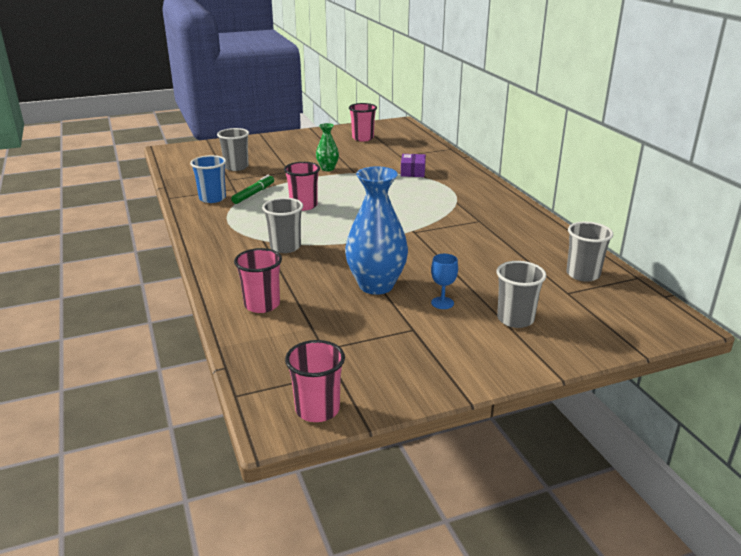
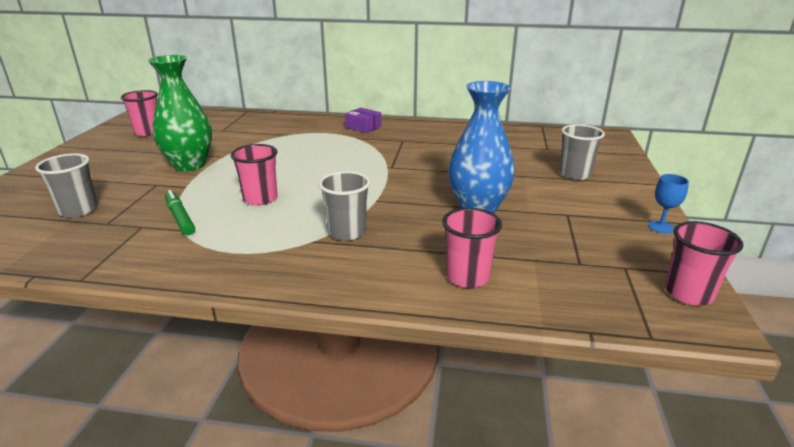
camera: 60 degrees left, 0 degrees up
blue cup [190,155,226,203] -> none
green vase [316,123,339,171] -> green vase [148,55,212,171], size x1.90
purple box [401,154,426,177] -> purple box moved to [345,108,381,133]
blue goblet [431,254,458,309] -> blue goblet moved to [648,174,689,233]
grey cup [566,222,613,282] -> none

